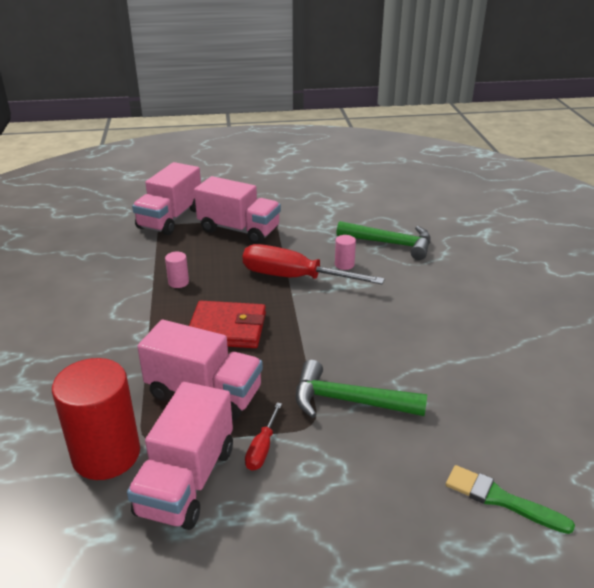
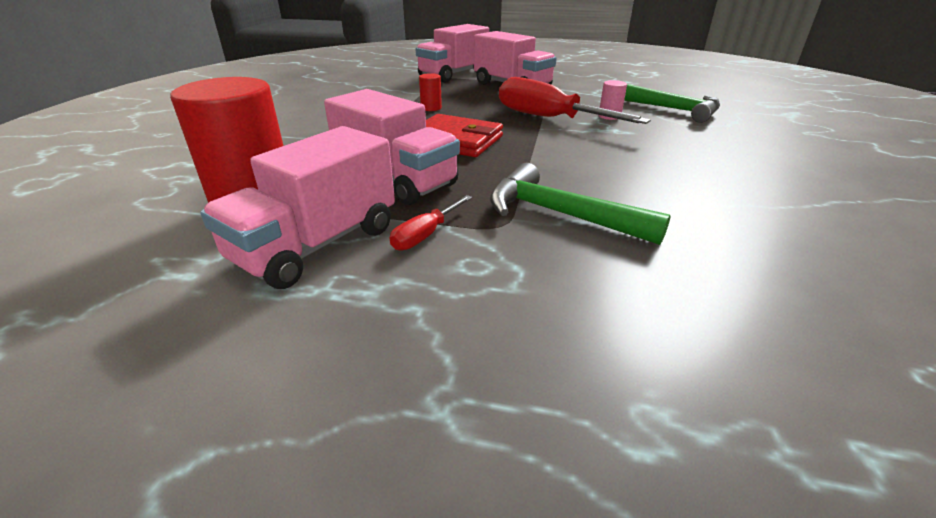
camera: 20 degrees right, 0 degrees up
pink cylinder [165,252,189,288] -> red cylinder [419,73,442,111]
green brush [446,465,575,534] -> none

